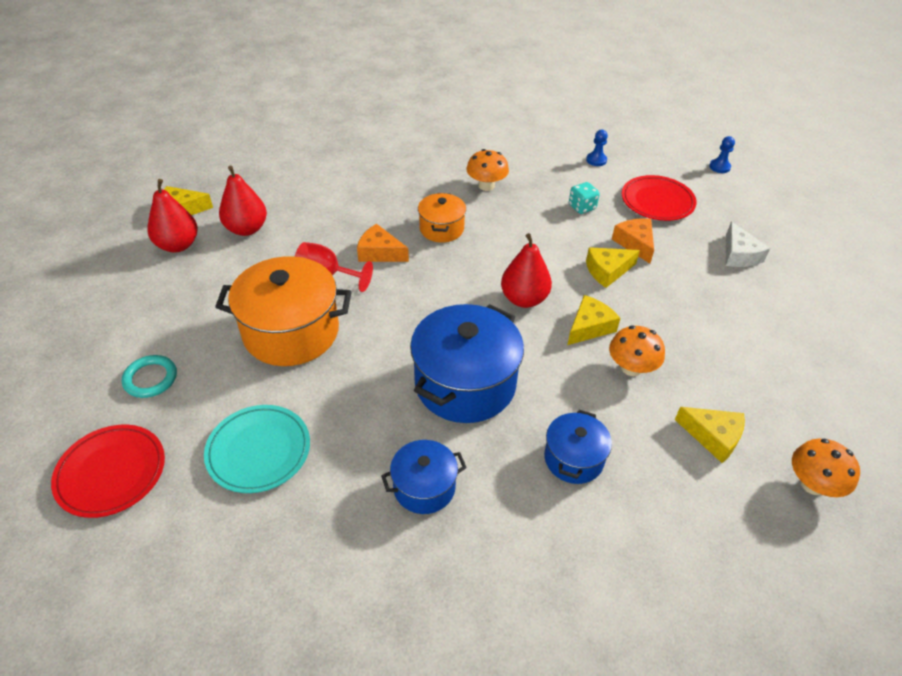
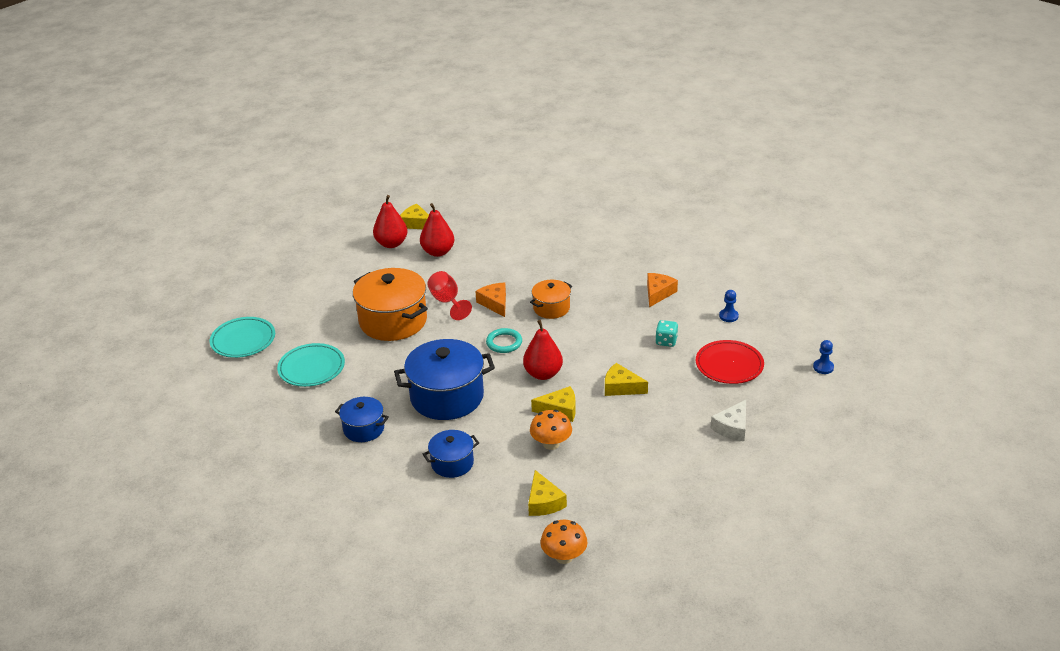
camera: 45 degrees right, 10 degrees down
red plate [51,425,165,518] -> turquoise plate [210,317,275,358]
turquoise ring [122,355,177,398] -> turquoise ring moved to [486,328,522,353]
orange mushroom [466,149,509,191] -> none
orange cheese [612,218,654,264] -> orange cheese moved to [647,273,678,307]

